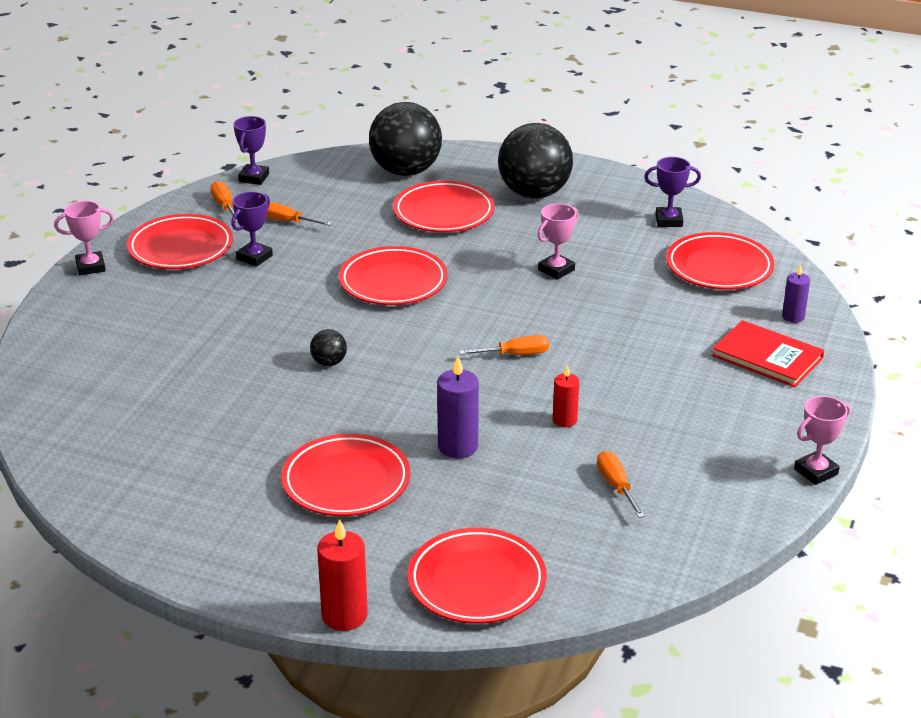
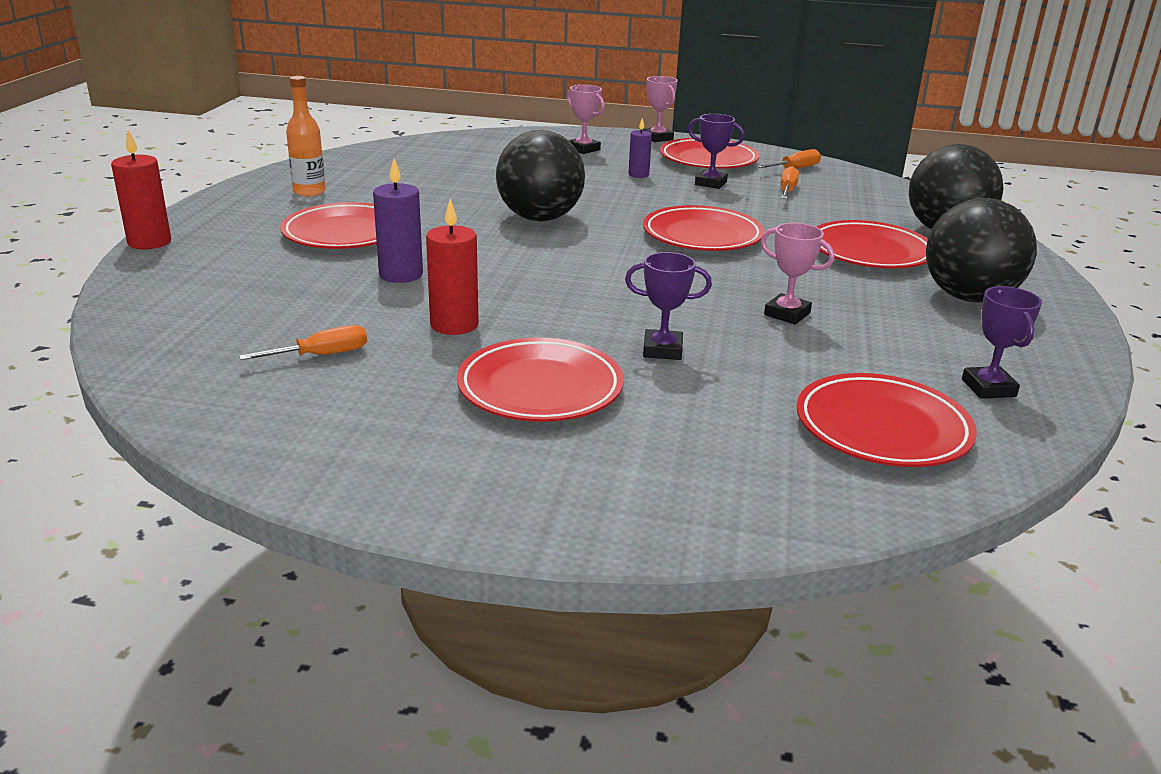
camera: 80 degrees right, 5 degrees down
purple trophy [233,116,269,185] -> purple trophy moved to [625,252,712,360]
black ball [310,329,347,366] -> black ball [496,130,585,221], size x2.37
red plate [408,528,547,624] -> red plate moved to [457,338,624,422]
orange screwdriver [459,335,549,355] -> none
red candle [553,365,579,427] -> red candle [426,199,479,335], size x1.60
red book [712,320,824,387] -> none
purple candle [782,264,810,323] -> purple candle moved to [628,118,652,178]
pink trophy [794,396,850,485] -> pink trophy moved to [567,85,605,154]
none -> orange bottle [286,76,326,197]

